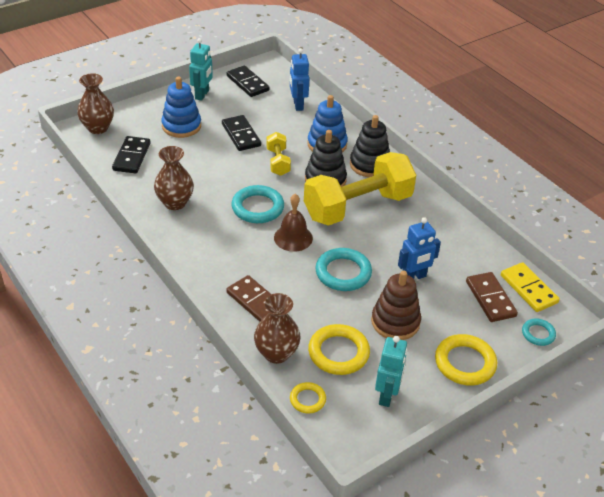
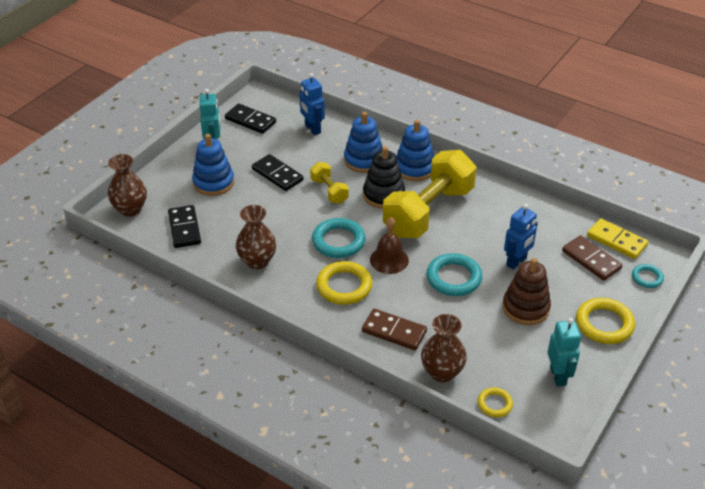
camera: 20 degrees left, 0 degrees up
yellow ring [308,324,370,375] -> yellow ring moved to [316,261,372,305]
black stacking toy [350,115,390,177] -> blue stacking toy [397,120,434,181]

